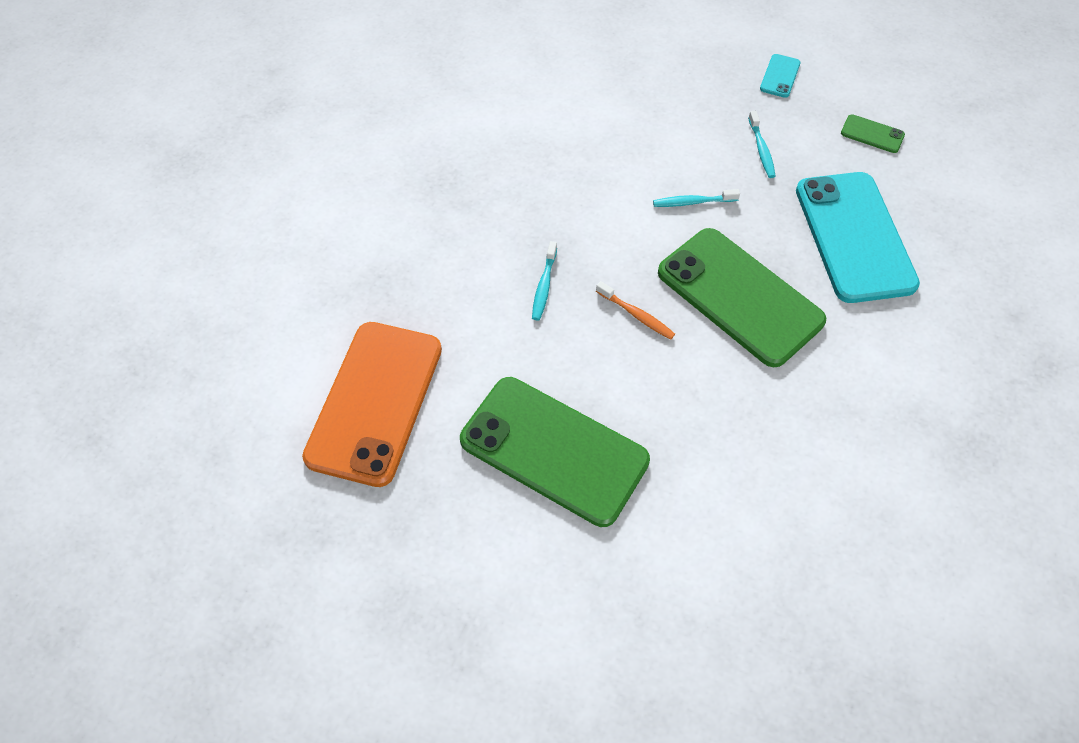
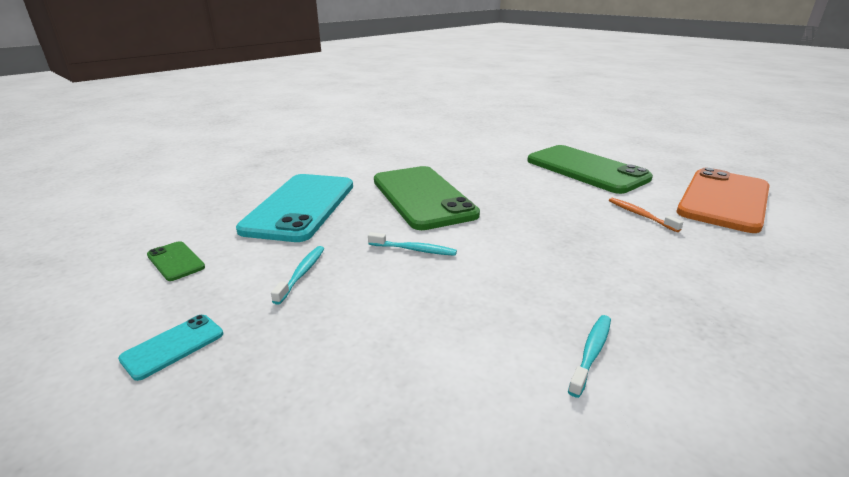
camera: 160 degrees left, 30 degrees down
turquoise toothbrush [532,241,557,321] -> turquoise toothbrush moved to [568,315,611,398]
orange toothbrush [596,281,675,340] -> orange toothbrush moved to [609,198,683,232]

